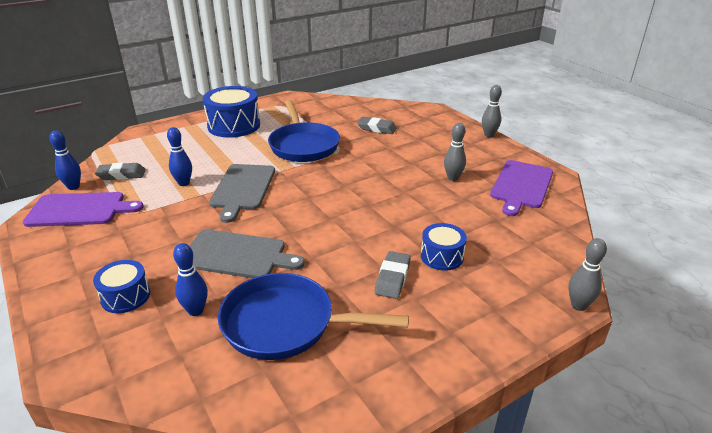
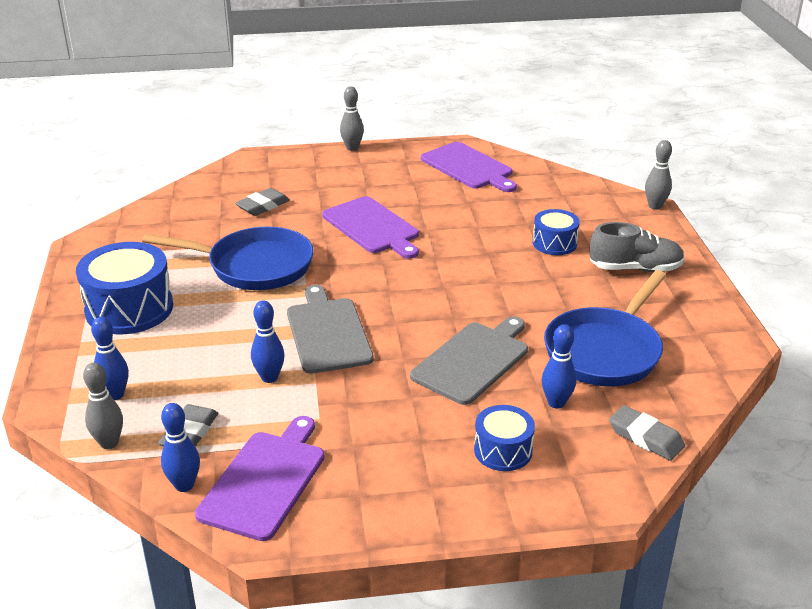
camera: 65 degrees left, 0 degrees up
grey cutting board [209,164,275,223] -> grey cutting board turned 135 degrees counterclockwise [287,285,374,374]
grey eraser [375,251,411,299] -> grey eraser moved to [609,405,685,461]
grey bowling pin [444,123,466,181] -> grey bowling pin moved to [83,363,123,449]
none -> blue bowling pin [91,317,129,400]
none -> purple cutting board [322,196,419,259]
none -> grey shoe [589,222,685,272]

